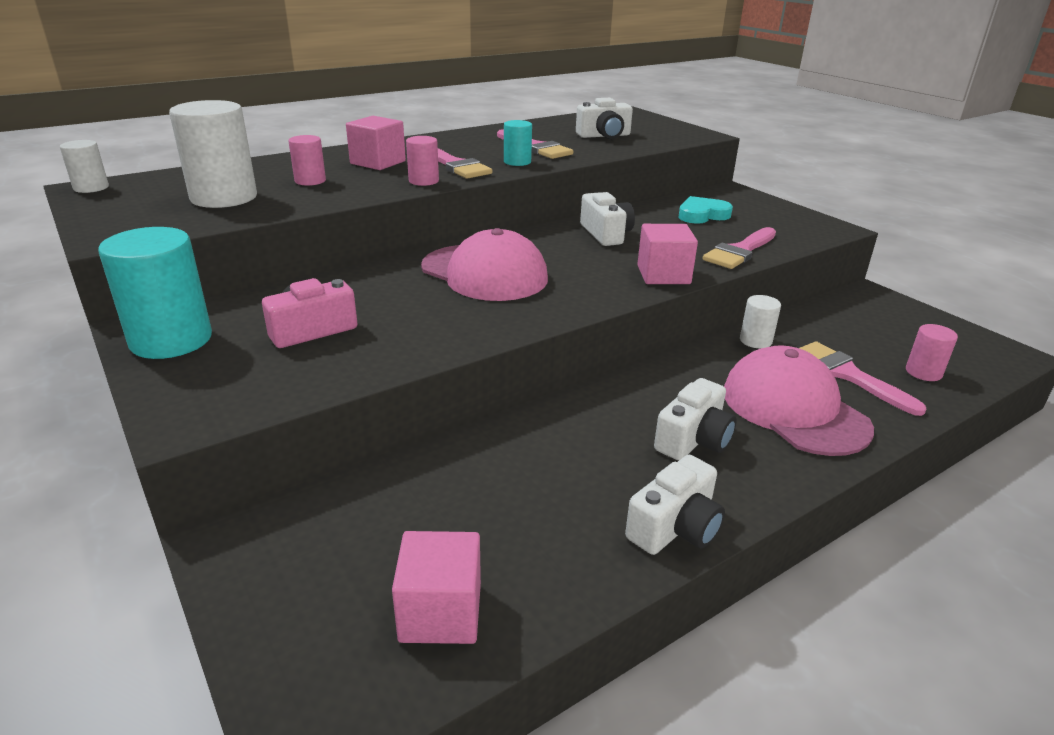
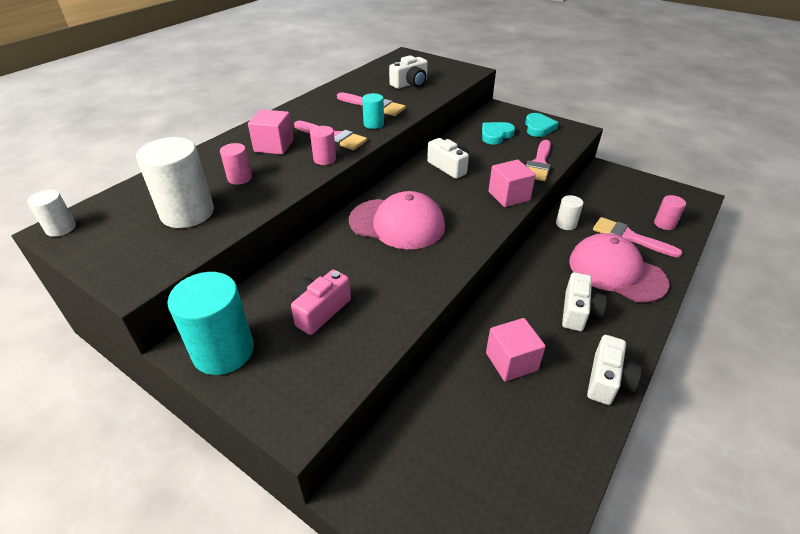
camera: 20 degrees left, 10 degrees up
pink cube [392,531,481,644] -> pink cube moved to [486,318,546,381]
none -> turquoise heart [525,113,558,137]

